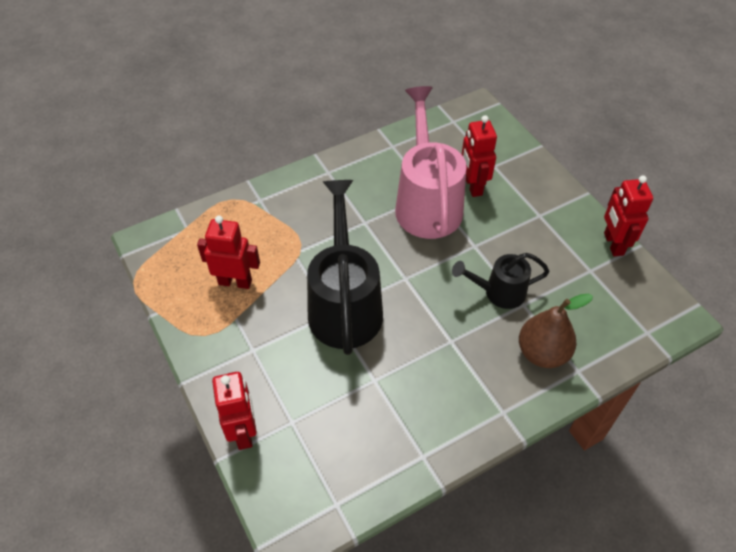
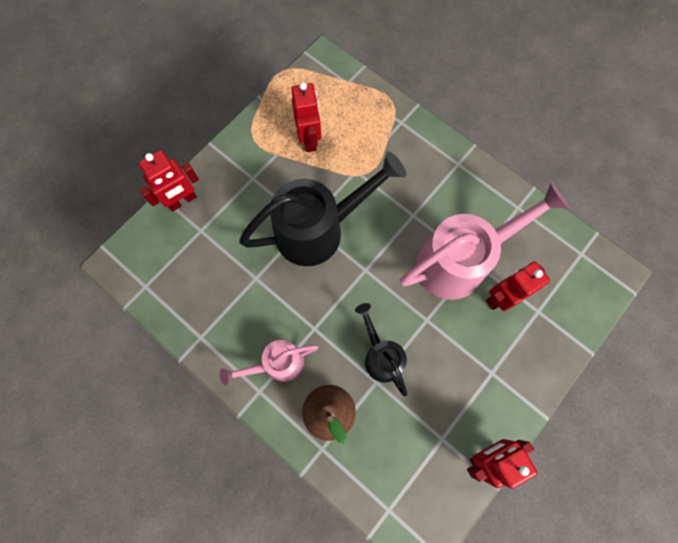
camera: 70 degrees right, 20 degrees up
none -> pink watering can [220,340,318,386]

